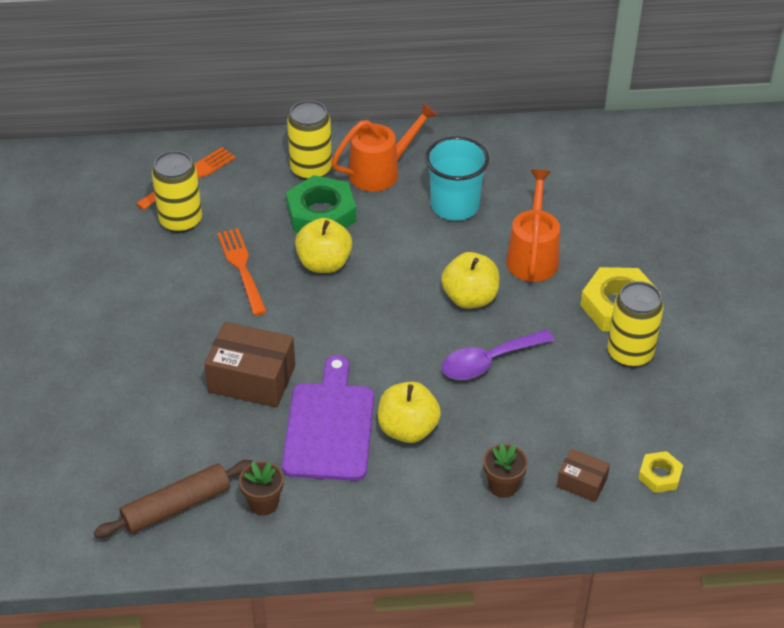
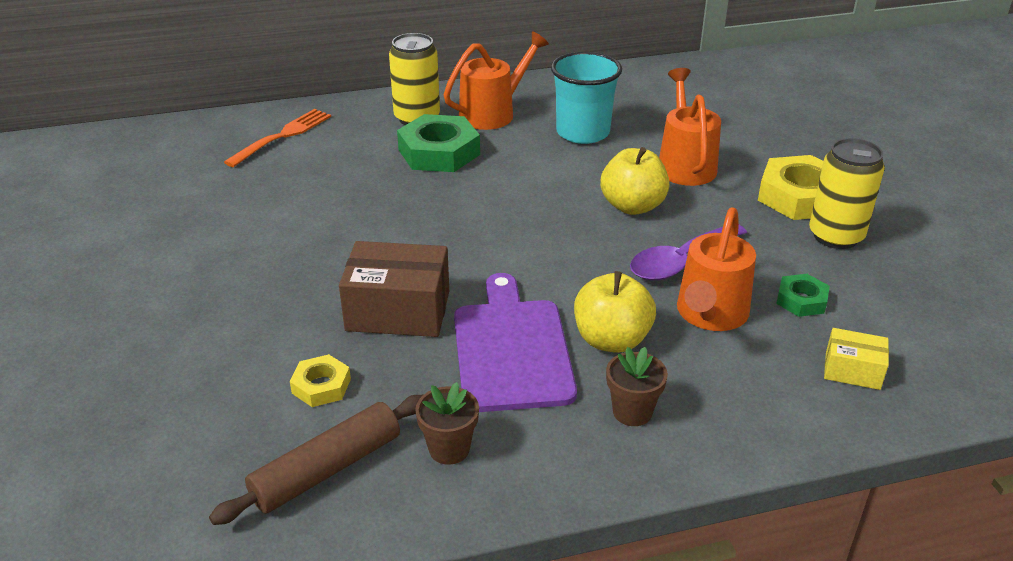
camera: 10 degrees left, 10 degrees down
yellow can [152,151,202,233] -> none
orange fork [217,228,267,315] -> none
yellow apple [295,218,352,273] -> none
brown flower pot [483,443,528,498] -> brown flower pot moved to [606,347,668,426]
brown box [557,449,610,502] -> yellow box [824,328,889,390]
yellow nut [638,451,683,493] -> yellow nut moved to [290,354,351,407]
none -> orange watering can [677,208,756,331]
none -> green nut [776,274,830,317]

